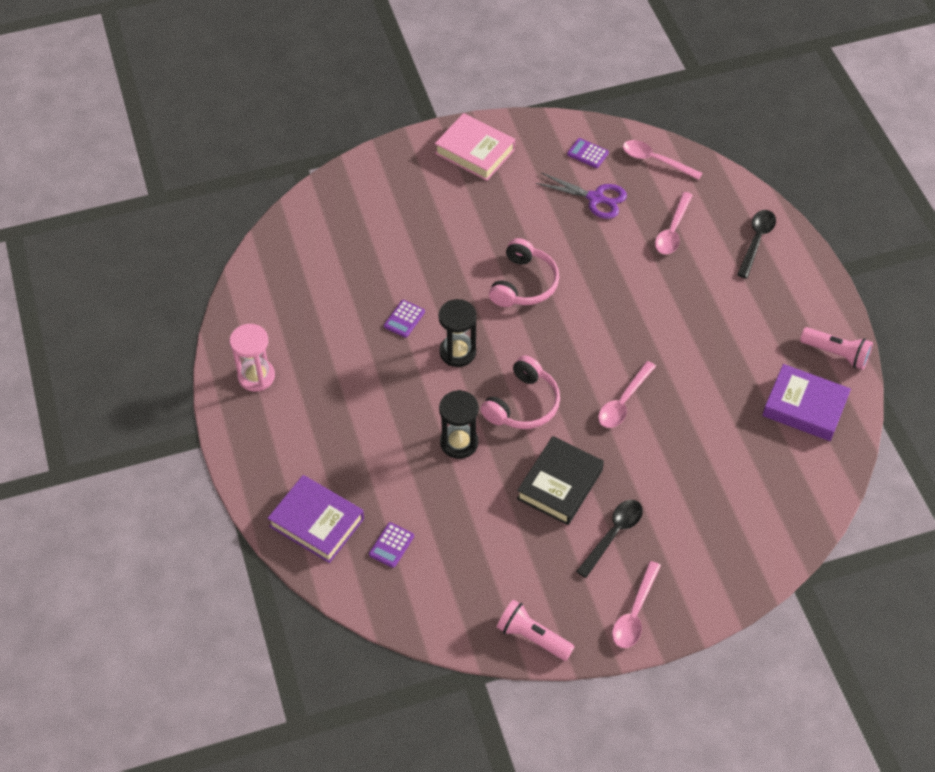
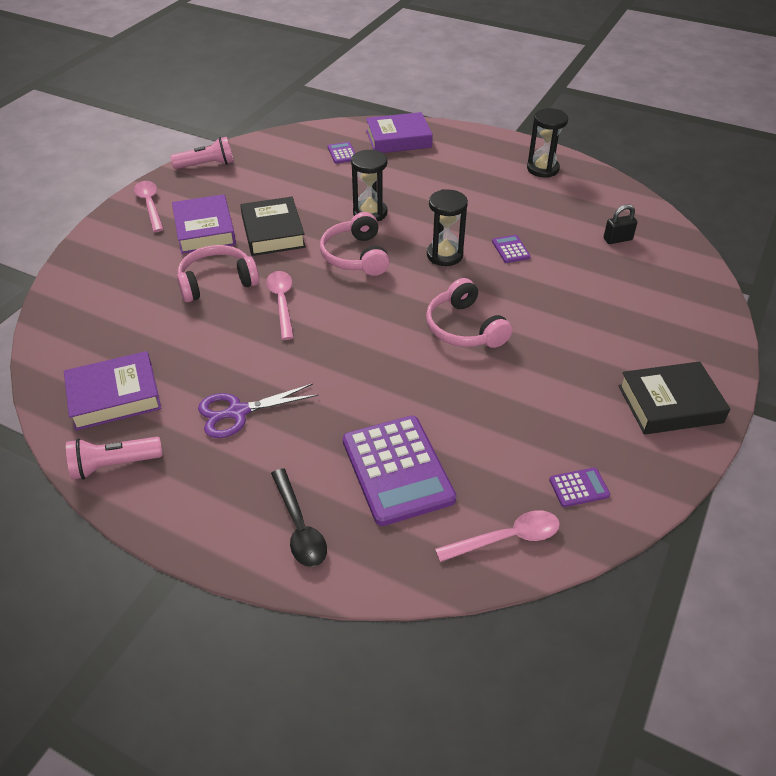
camera: 135 degrees right, 10 degrees down
pink hourglass [230,324,275,392] -> black hourglass [527,108,568,178]
pink book [435,113,515,181] -> black book [618,361,730,434]
purple scissors [536,172,627,219] -> purple scissors moved to [198,384,318,438]
black spoon [576,500,643,578] -> purple book [172,194,236,254]
pink spoon [655,192,693,254] -> purple calculator [343,416,456,526]
none -> pink headphones [177,245,259,302]
none -> black padlock [604,204,637,244]

